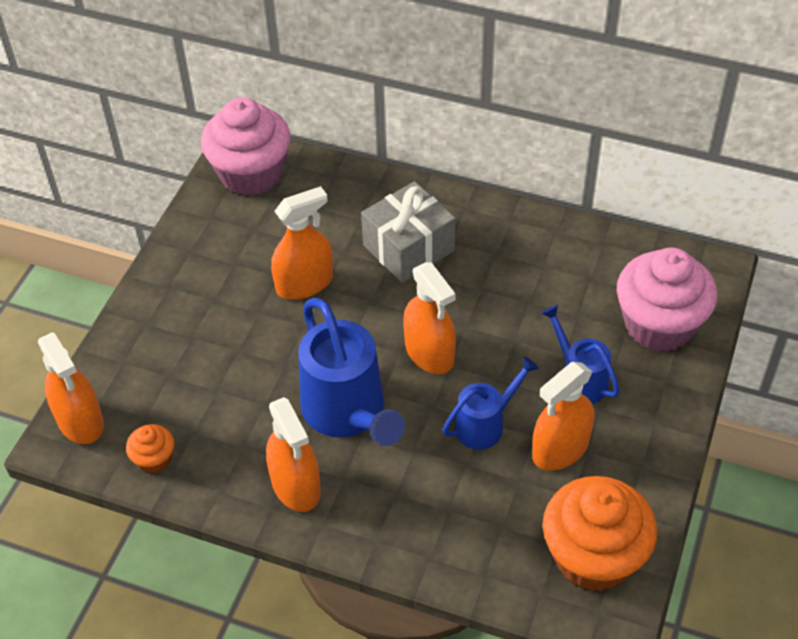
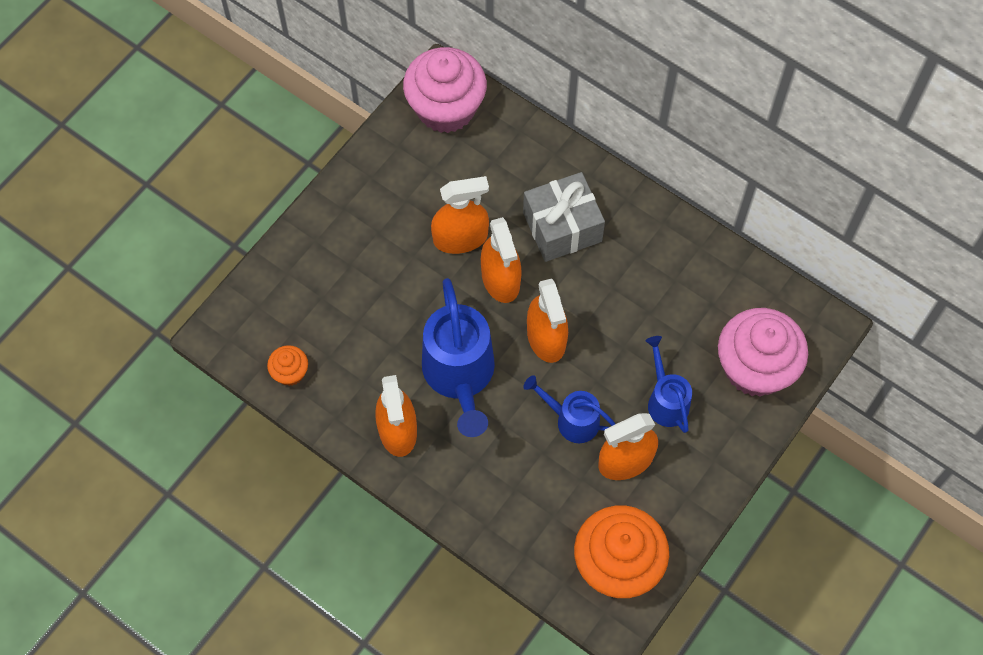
camera: 15 degrees right, 15 degrees up
orange spray bottle [38,332,104,444] -> orange spray bottle moved to [481,217,522,303]
blue watering can [442,356,539,449] -> blue watering can turned 135 degrees counterclockwise [523,375,615,443]

